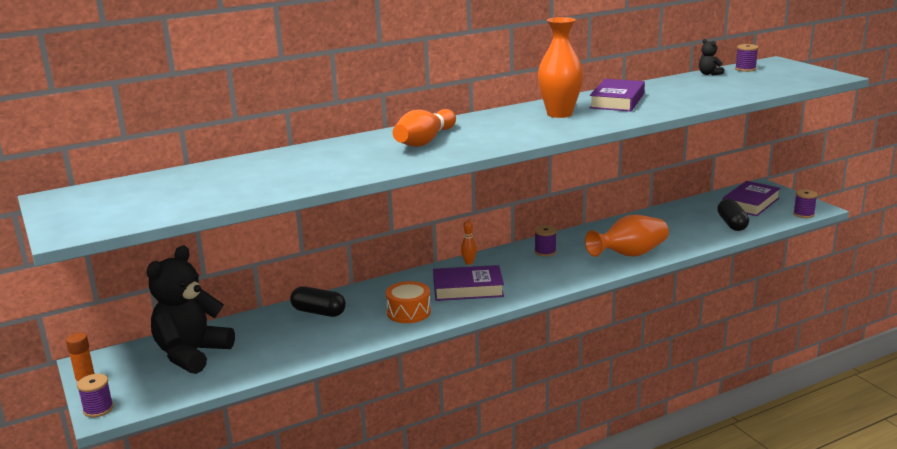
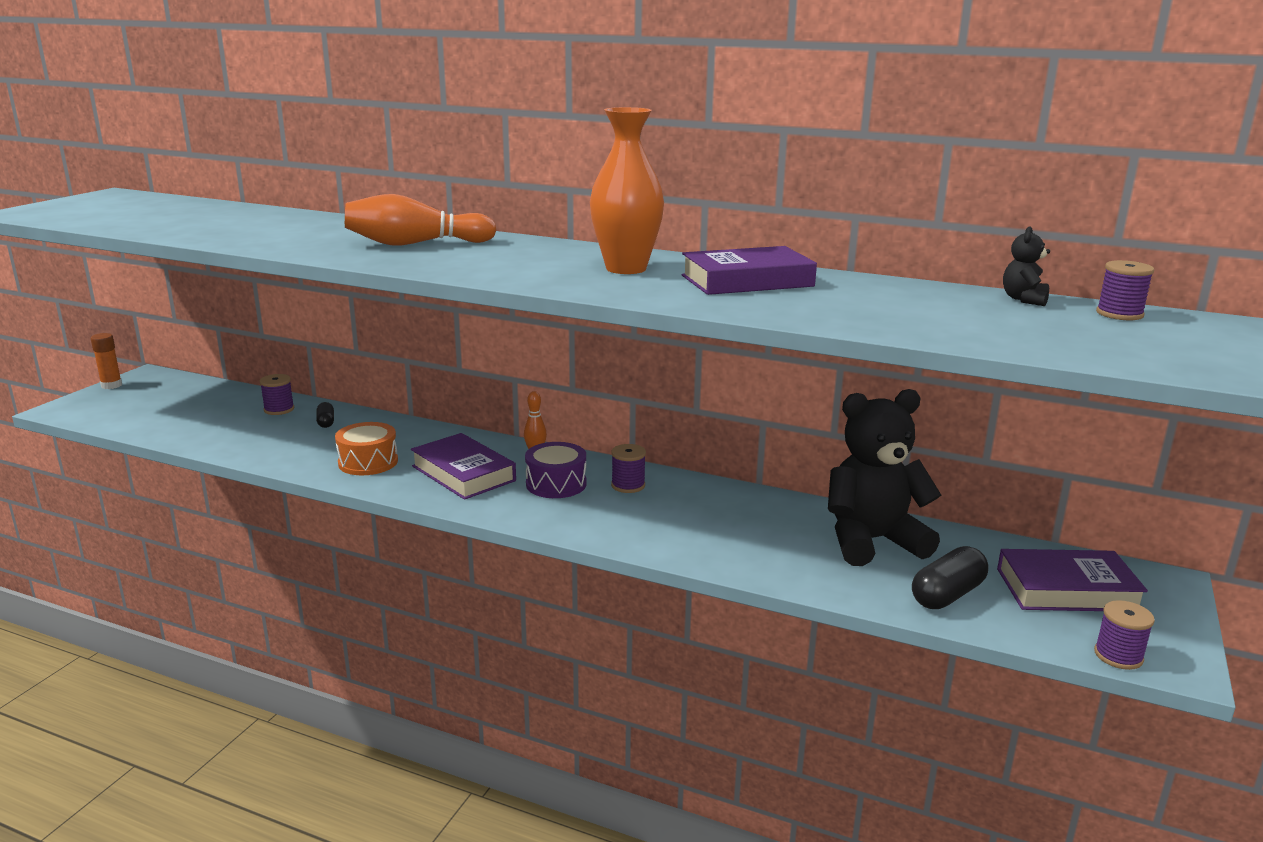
camera: 50 degrees right, 0 degrees up
purple spool [77,374,114,418] -> purple spool moved to [260,374,294,415]
black teddy bear [147,246,235,374] -> black teddy bear moved to [828,389,941,566]
black capsule [290,286,346,317] -> black capsule [316,402,334,428], size x0.55
orange vase [585,215,669,257] -> none
none -> purple drum [525,442,587,498]

